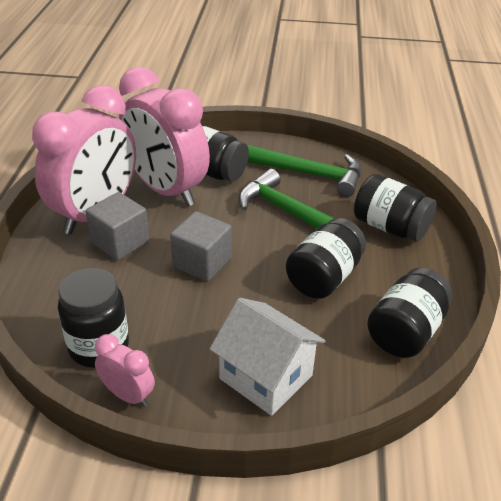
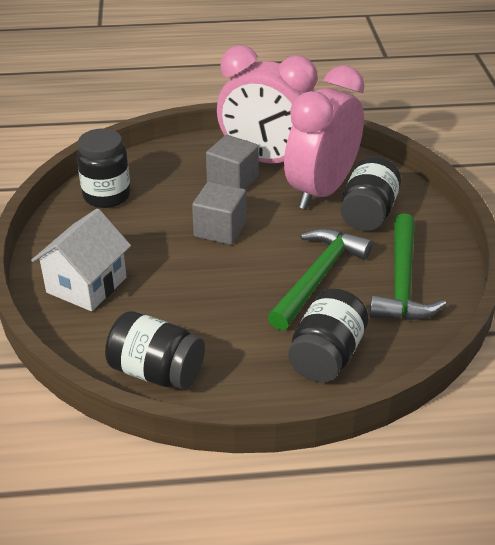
camera: 80 degrees right, 0 degrees up
pink clock [95,334,155,407] -> none
black jar [286,218,366,299] -> none

